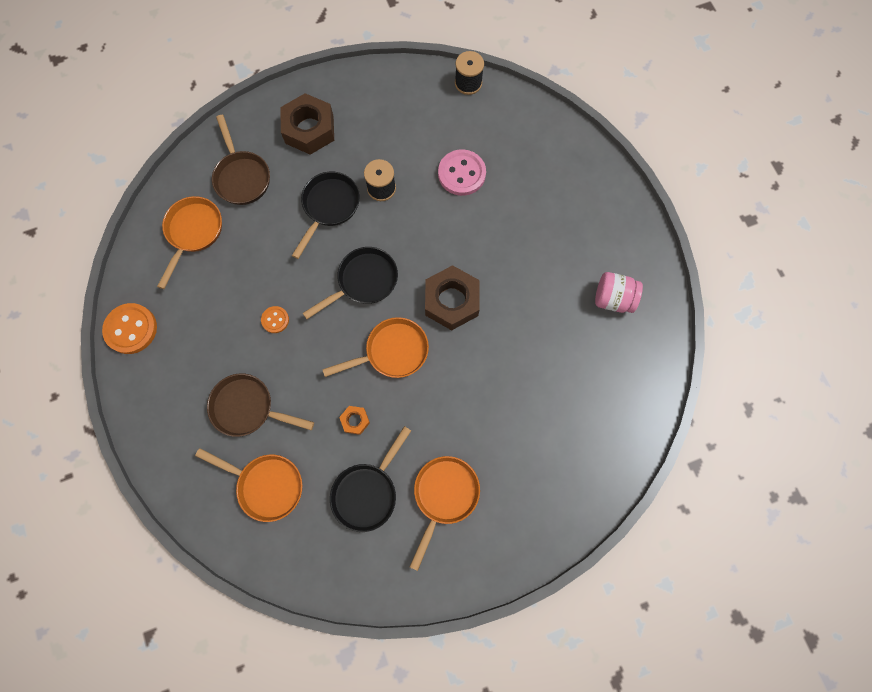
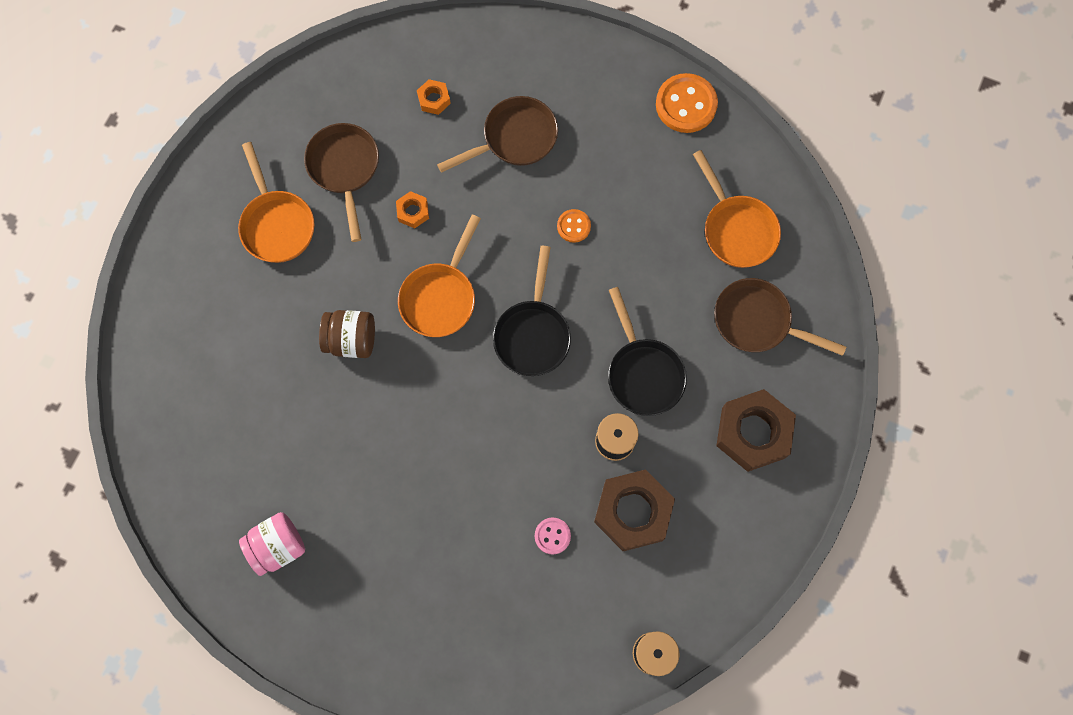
camera: 135 degrees right, 0 degrees up
orange pan [195,448,302,522] -> orange nut [417,79,451,115]
black pan [330,426,411,532] -> brown pan [304,123,379,242]
brown nut [425,265,480,330] -> brown nut moved to [594,469,675,551]
pink button [438,149,486,196] -> pink button [535,517,571,555], size x0.54
none -> brown jar [319,310,375,358]

